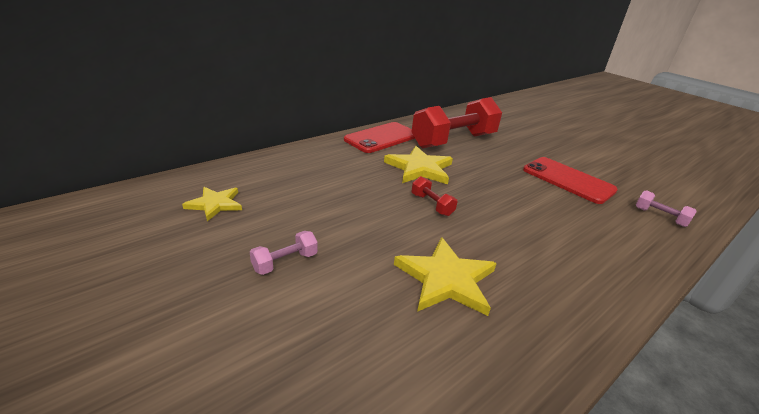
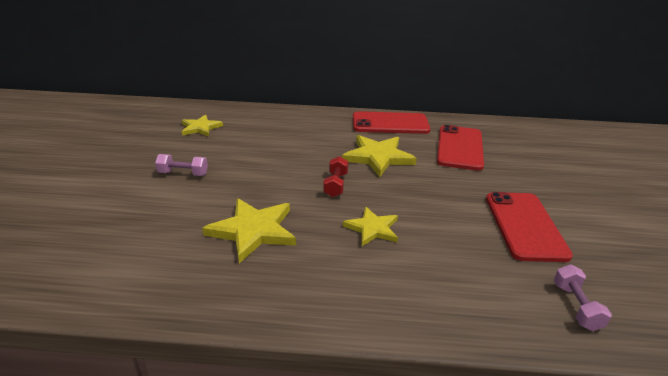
camera: 45 degrees right, 0 degrees up
red dumbbell [412,97,502,148] -> red phone [437,125,484,171]
none -> yellow star [343,207,398,246]

